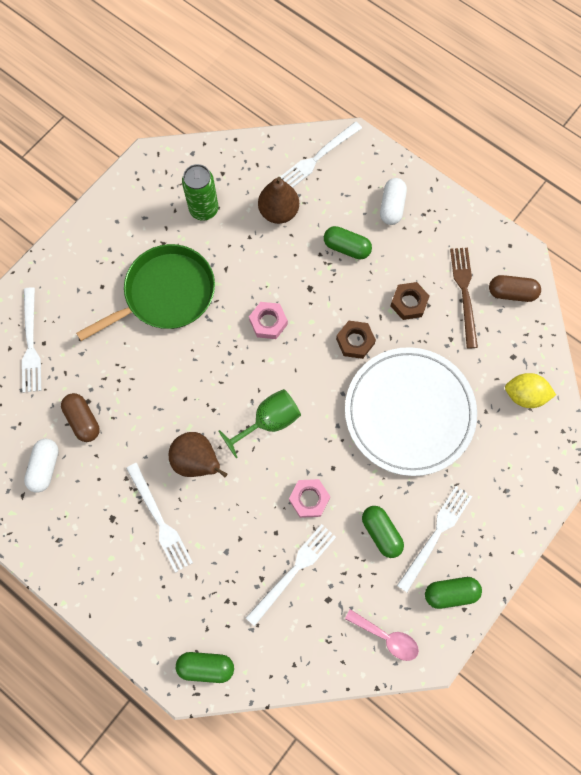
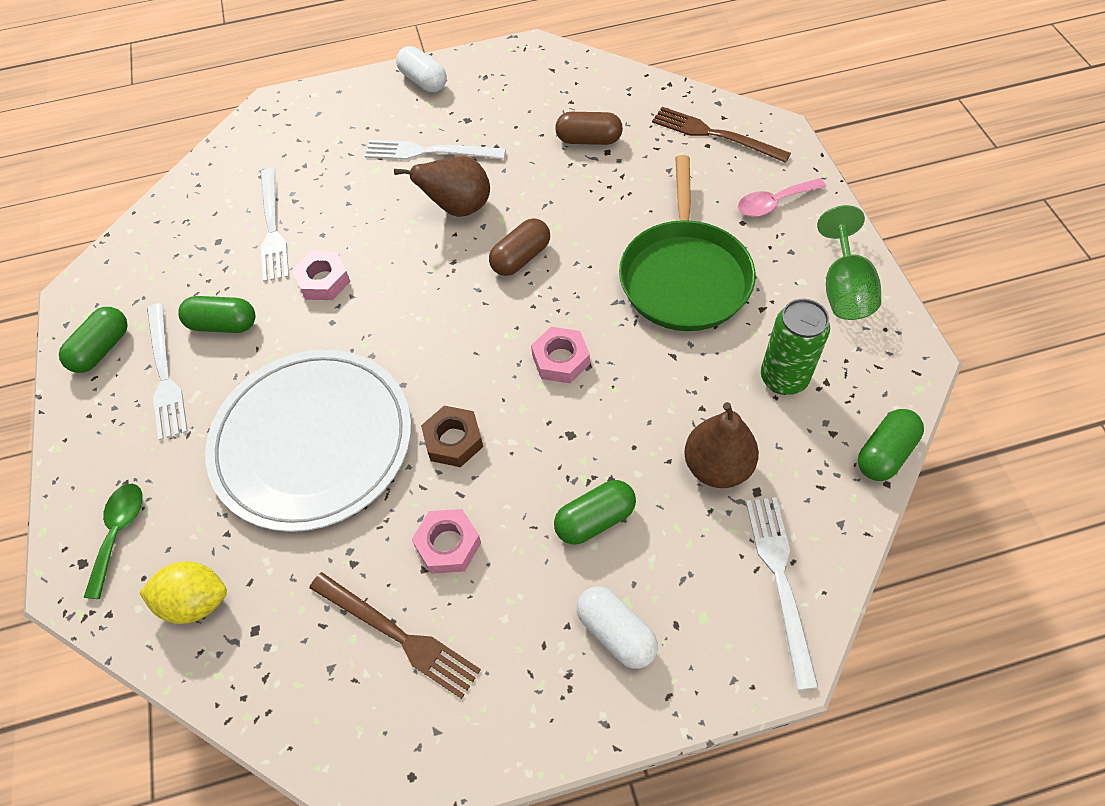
camera: 130 degrees right, 15 degrees down
white fork [22,287,41,393] -> brown fork [652,107,791,163]
white capsule [24,438,59,493] -> white capsule moved to [396,46,447,92]
green capsule [176,652,234,683] -> green capsule moved to [858,409,924,481]
green goblet [219,389,301,458] -> green goblet moved to [817,205,881,320]
pink spoon [345,609,419,661] -> pink spoon moved to [738,178,826,217]
brown nut [390,282,430,320] -> pink nut [411,509,481,574]
brown capsule [489,275,541,302] -> brown capsule moved to [489,218,550,276]
yellow lemon [505,373,556,408] -> yellow lemon turned 45 degrees clockwise [139,561,227,624]
none -> green spoon [83,484,143,599]

